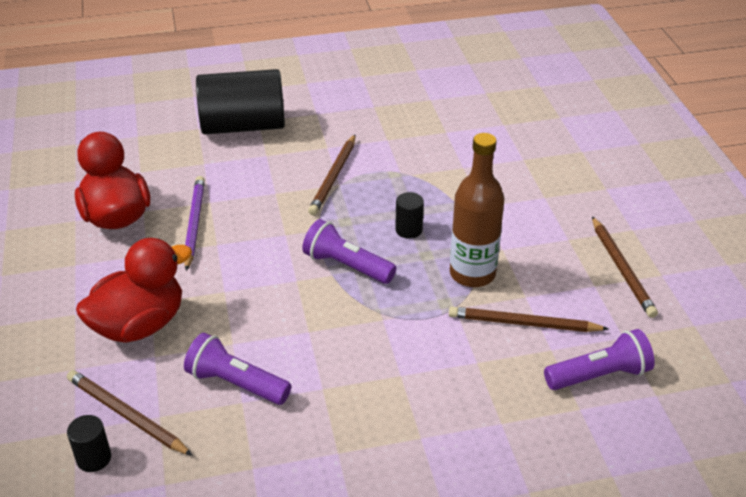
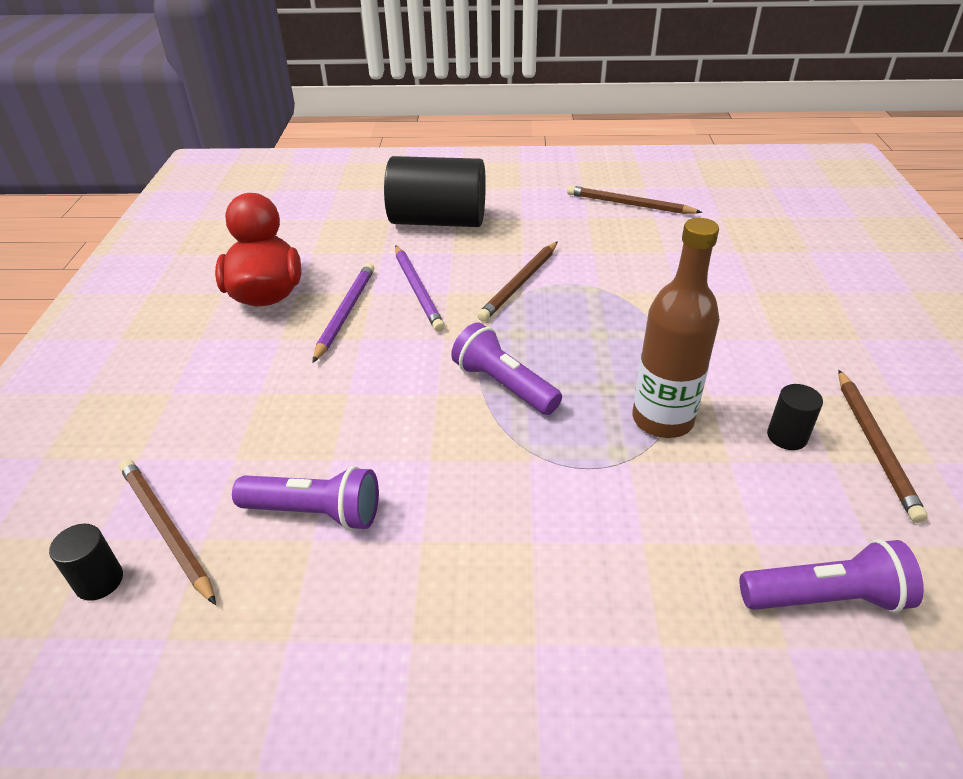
camera: 15 degrees right, 0 degrees up
red duck [76,238,192,343] -> none
purple flashlight [184,333,291,405] -> purple flashlight turned 150 degrees clockwise [232,466,379,531]
black cylinder [395,192,424,239] -> black cylinder moved to [767,384,823,450]
brown pencil [449,307,609,332] -> brown pencil moved to [567,185,702,214]
none -> purple pencil [395,245,445,332]

